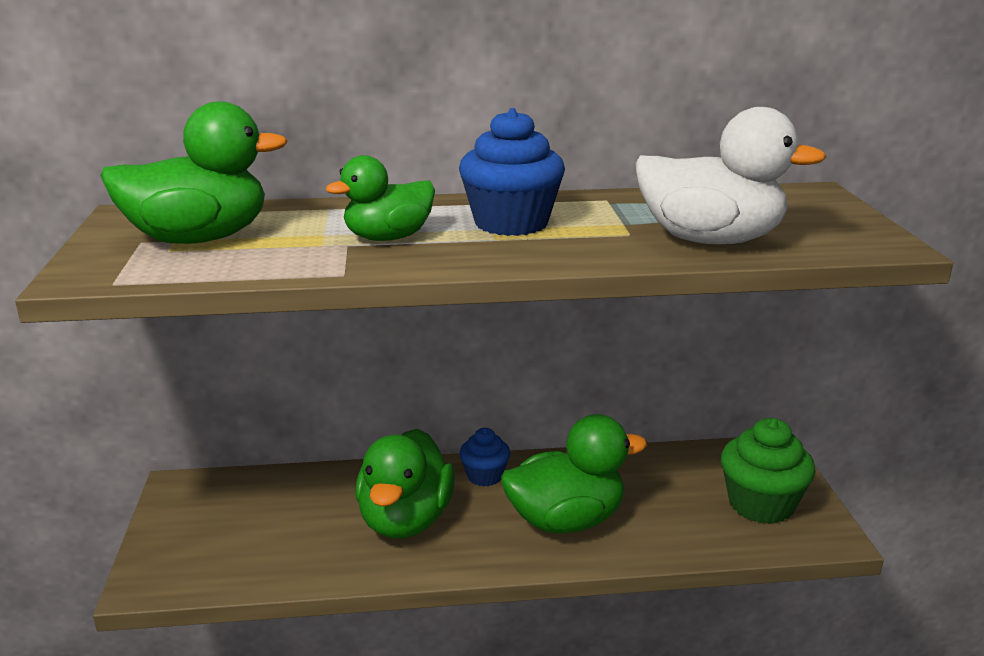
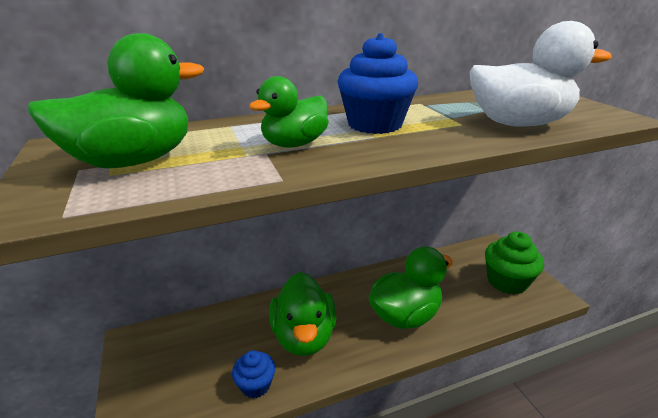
camera: 15 degrees left, 5 degrees up
blue cupcake [459,428,510,487] -> blue cupcake moved to [232,350,275,398]

